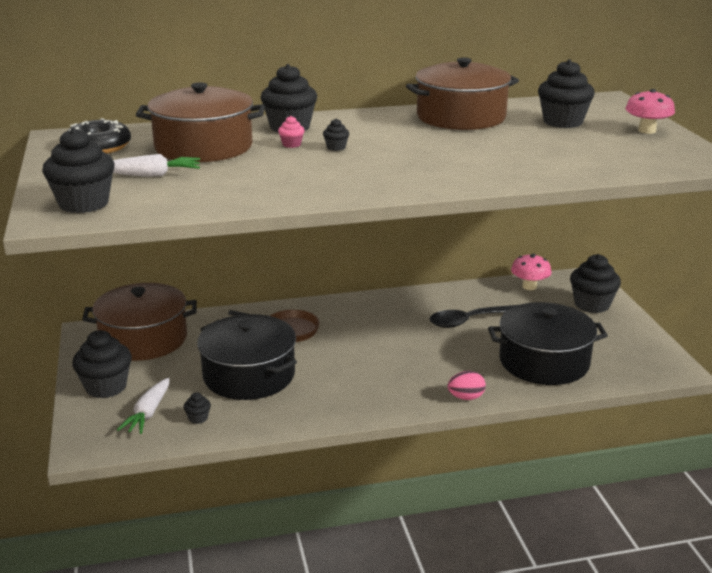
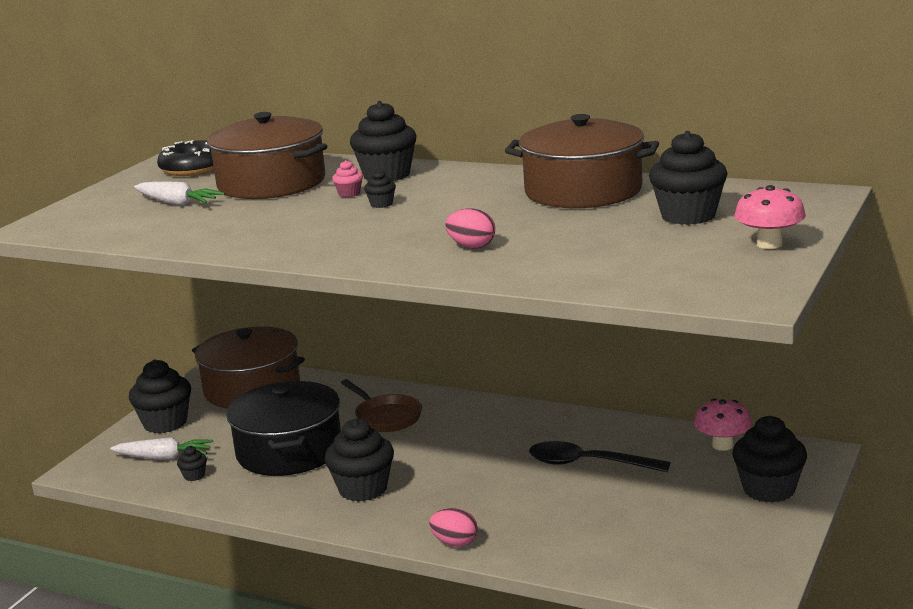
camera: 40 degrees right, 5 degrees down
black cupcake [42,128,115,213] -> black cupcake moved to [324,419,394,502]
white carrot [117,378,170,434] -> white carrot turned 135 degrees counterclockwise [110,437,213,460]
black pot [488,302,608,385] -> none
none -> pink egg [445,208,495,248]

